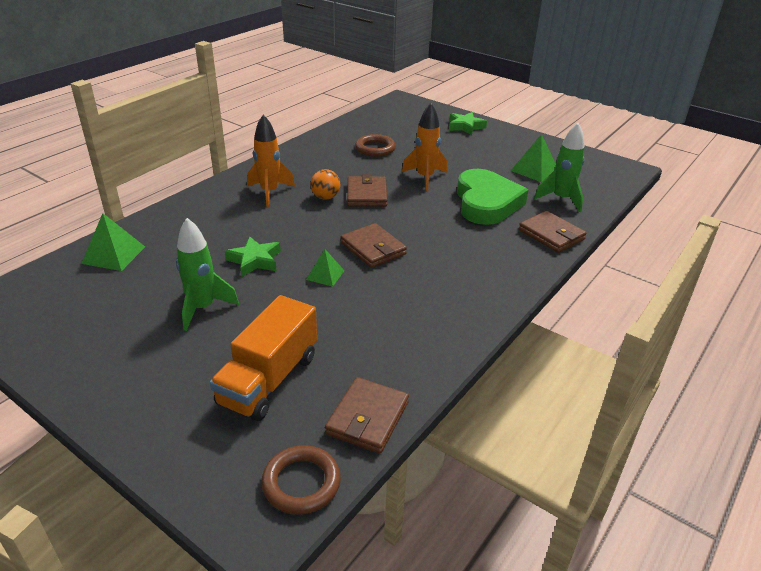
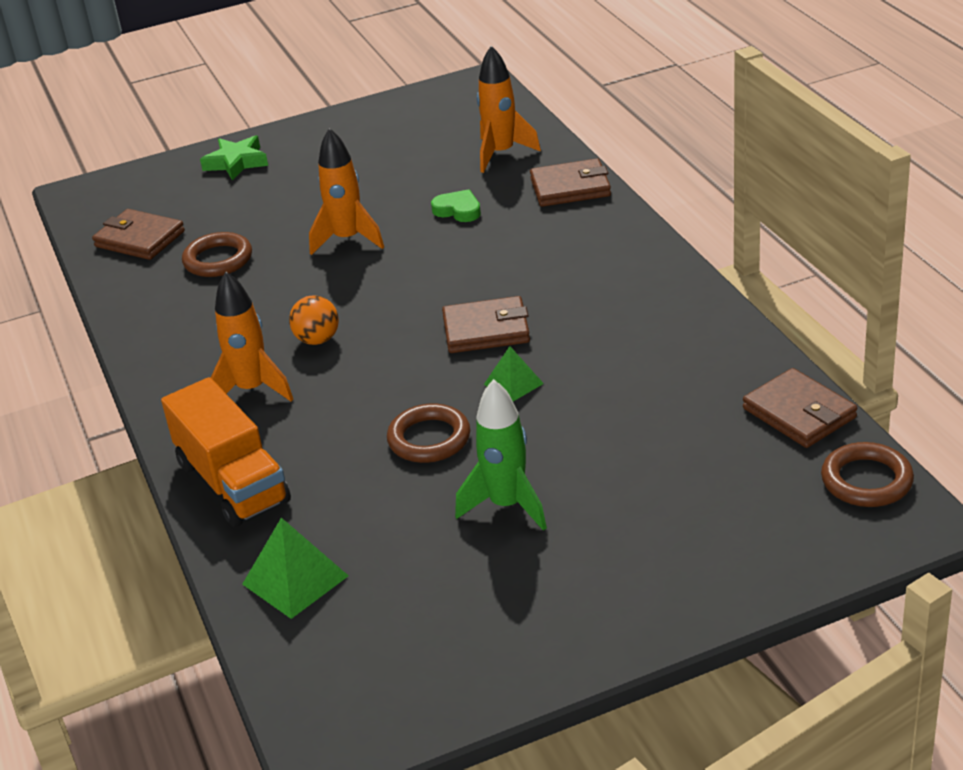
camera: 55 degrees left, 0 degrees up
orange truck [210,295,317,421] -> orange truck moved to [161,377,291,527]
green star [225,236,281,277] -> brown ring [387,404,470,463]
brown wallet [347,174,388,207] -> brown wallet moved to [92,209,185,260]
green heart [457,169,528,225] -> green heart [431,189,481,222], size x0.43
green pyramid [511,134,556,182] -> none
green rocket [534,123,584,212] -> orange rocket [477,46,541,173]

